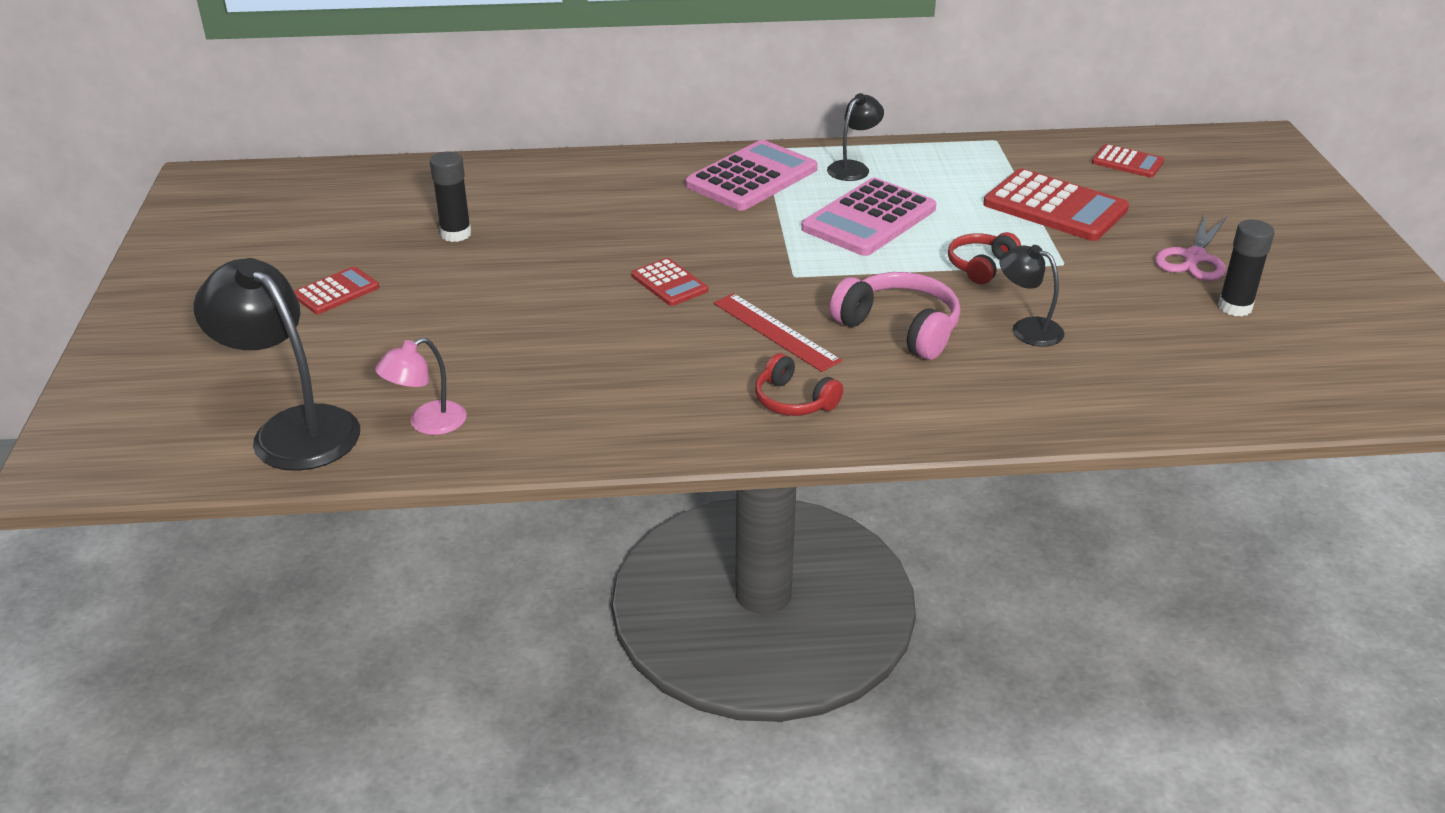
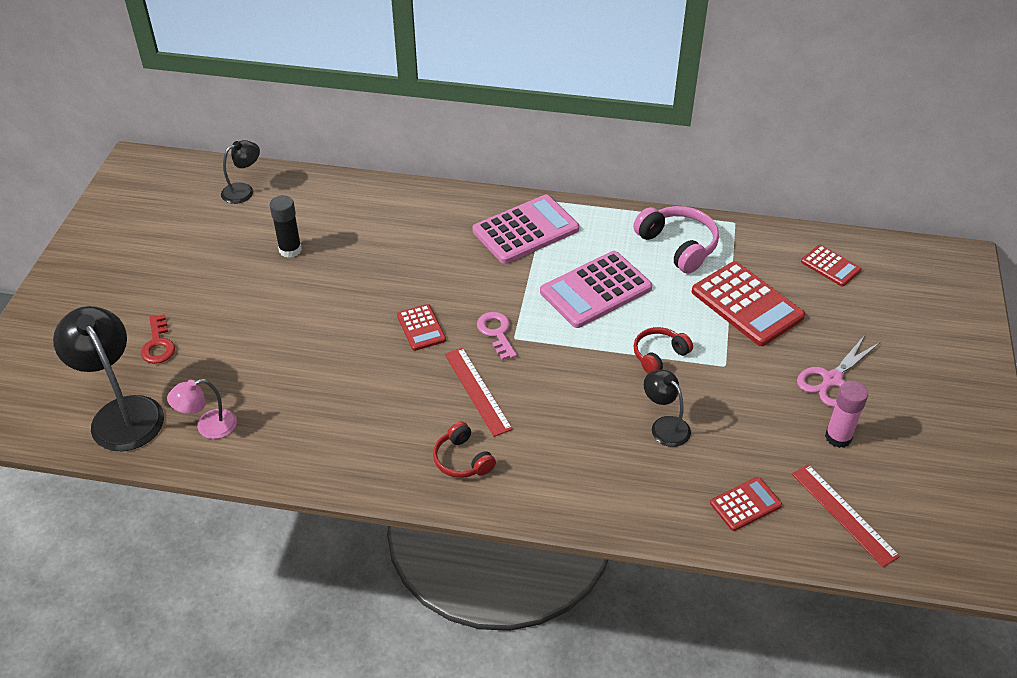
camera: 15 degrees right, 10 degrees up
red calculator [294,266,379,314] -> red calculator moved to [710,477,782,531]
black lamp [827,93,884,181] -> black lamp moved to [221,140,260,204]
pink headphones [830,272,960,360] -> pink headphones moved to [633,206,719,274]
black glue stick [1218,220,1275,316] -> pink glue stick [825,381,868,448]
none -> red key [141,314,175,364]
none -> pink key [477,312,517,360]
none -> red ruler [792,464,900,567]

